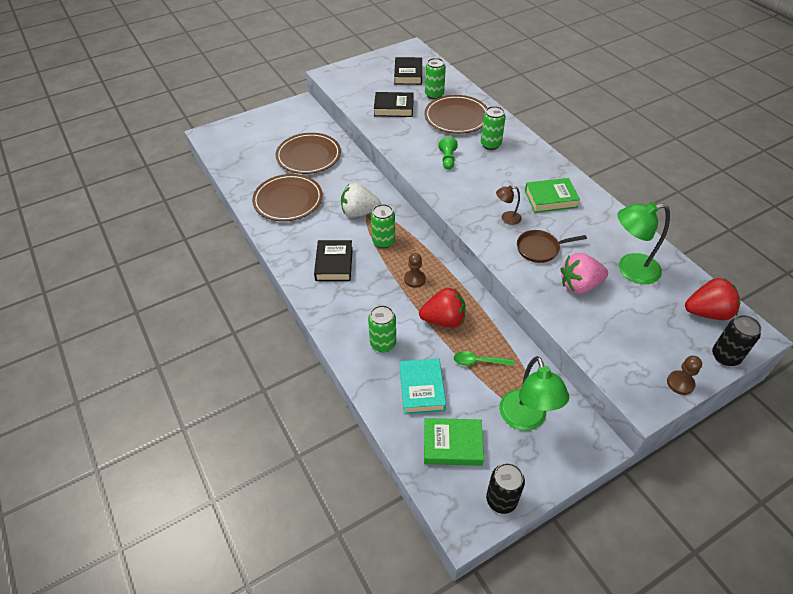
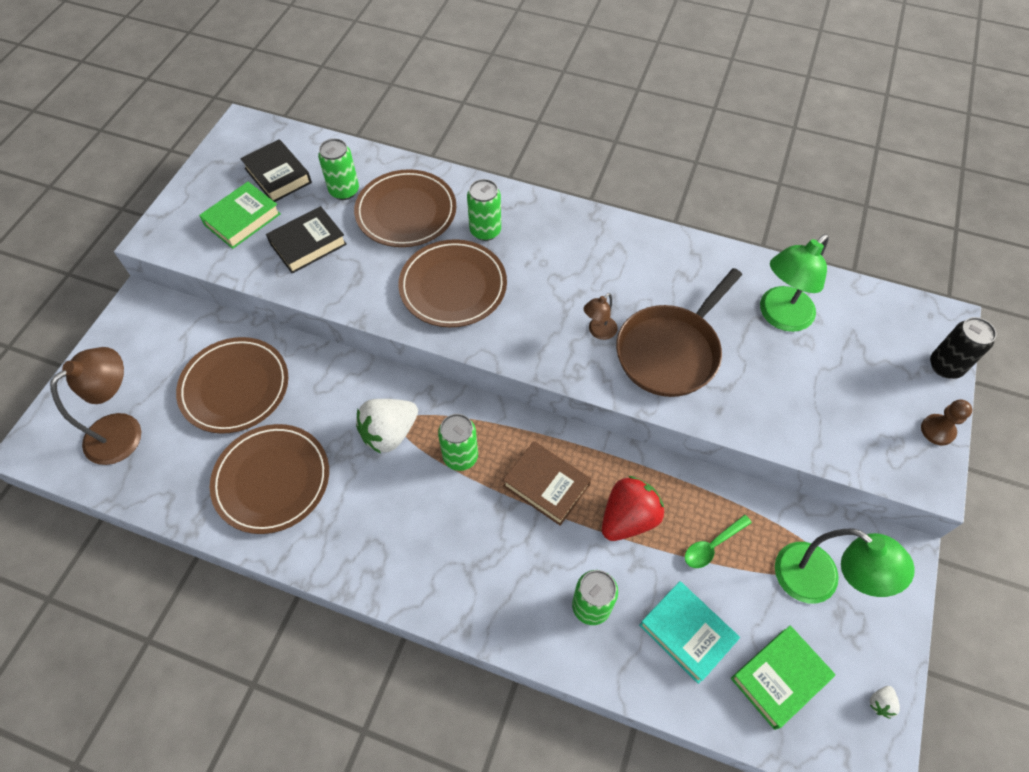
camera: 40 degrees left, 10 degrees up
black book [314,240,353,281] -> none
brown pawn [404,253,426,288] -> brown book [503,441,591,526]
green pawn [439,137,458,170] -> brown plate [398,239,507,327]
black can [486,463,525,514] -> white strawberry [870,686,900,719]
brown pan [517,230,587,263] -> brown pan [616,268,742,397], size x1.72
green book [525,178,580,213] -> green book moved to [199,182,281,249]
pink strawberry [561,253,608,294] -> none
red strawberry [685,278,740,320] -> none
none -> brown lamp [50,347,141,465]

